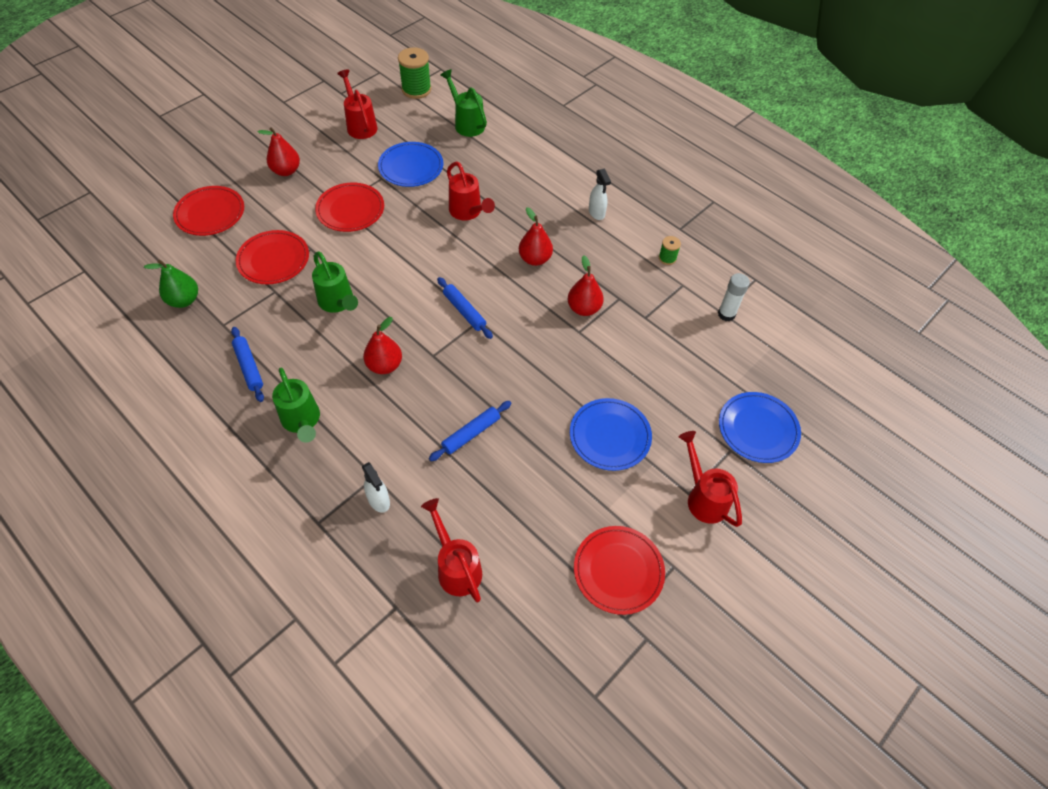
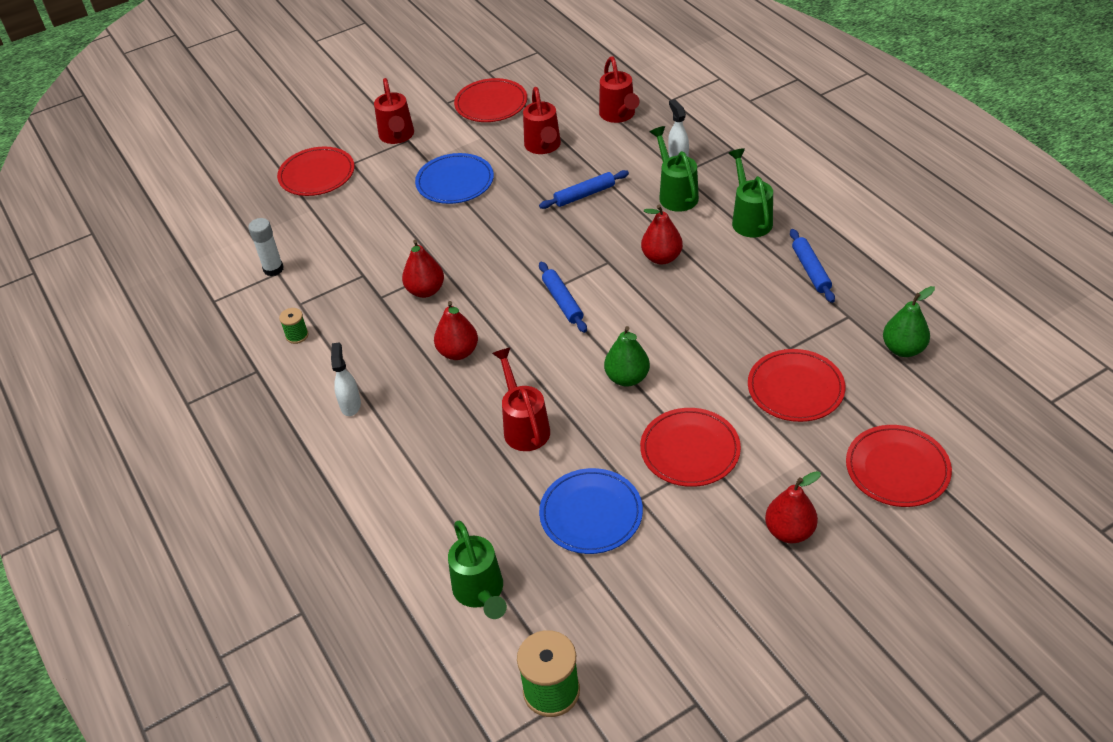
camera: 160 degrees left, 10 degrees down
green watering can [312,251,358,313] -> green watering can moved to [650,126,699,212]
red watering can [337,69,377,139] -> red watering can moved to [523,87,561,154]
blue plate [719,392,801,463] -> red plate [277,147,355,196]
none -> green pear [604,326,650,387]

